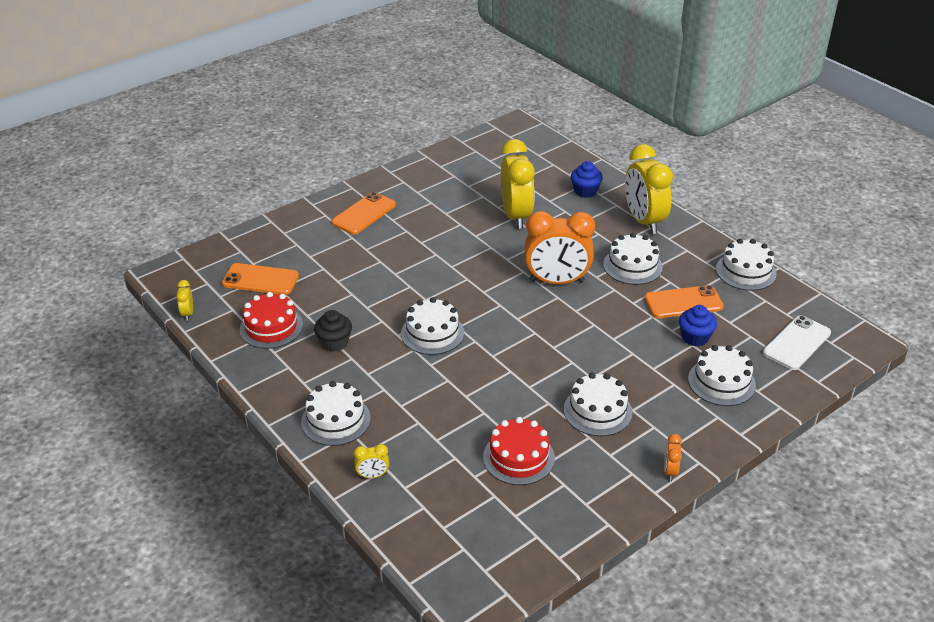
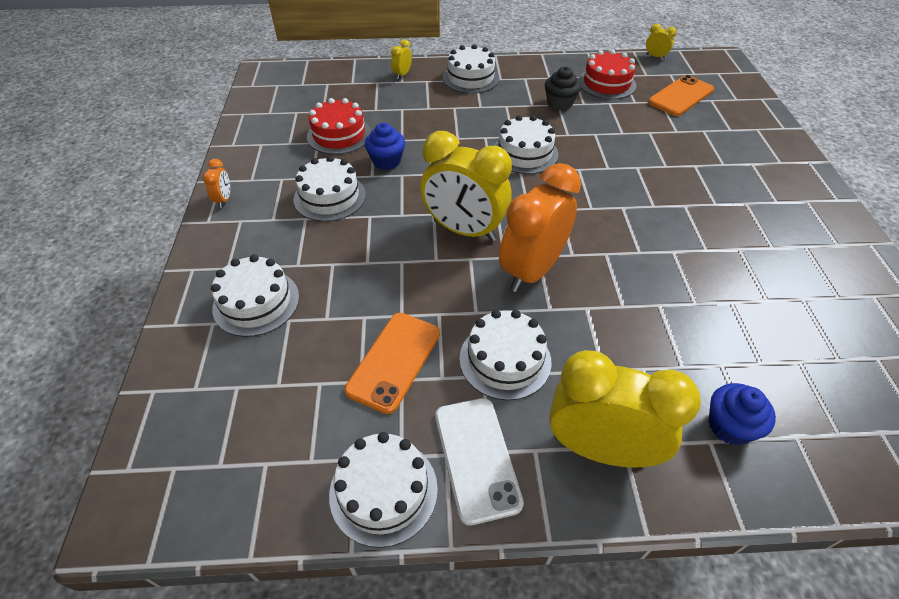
camera: 125 degrees right, 10 degrees up
orange phone [332,192,396,234] -> none
yellow clock [501,139,535,229] -> yellow clock moved to [420,131,512,241]
orange clock [664,434,682,481] -> orange clock turned 45 degrees clockwise [203,159,230,208]
blue cupcake [679,305,717,347] -> blue cupcake moved to [365,123,405,170]
white phone [763,315,831,370] -> white phone moved to [435,398,524,526]

